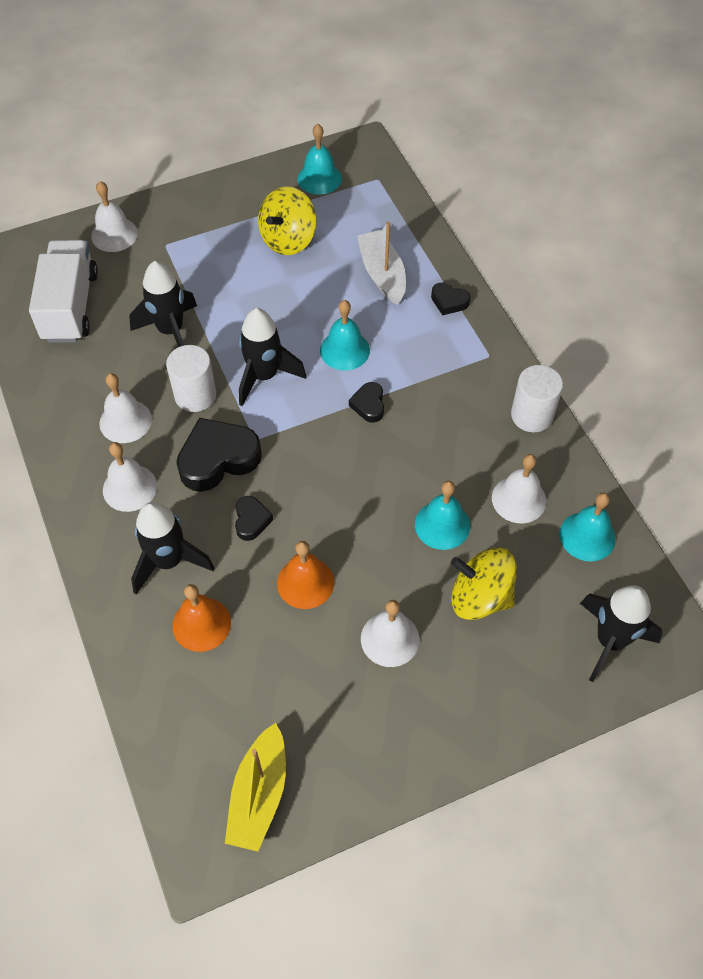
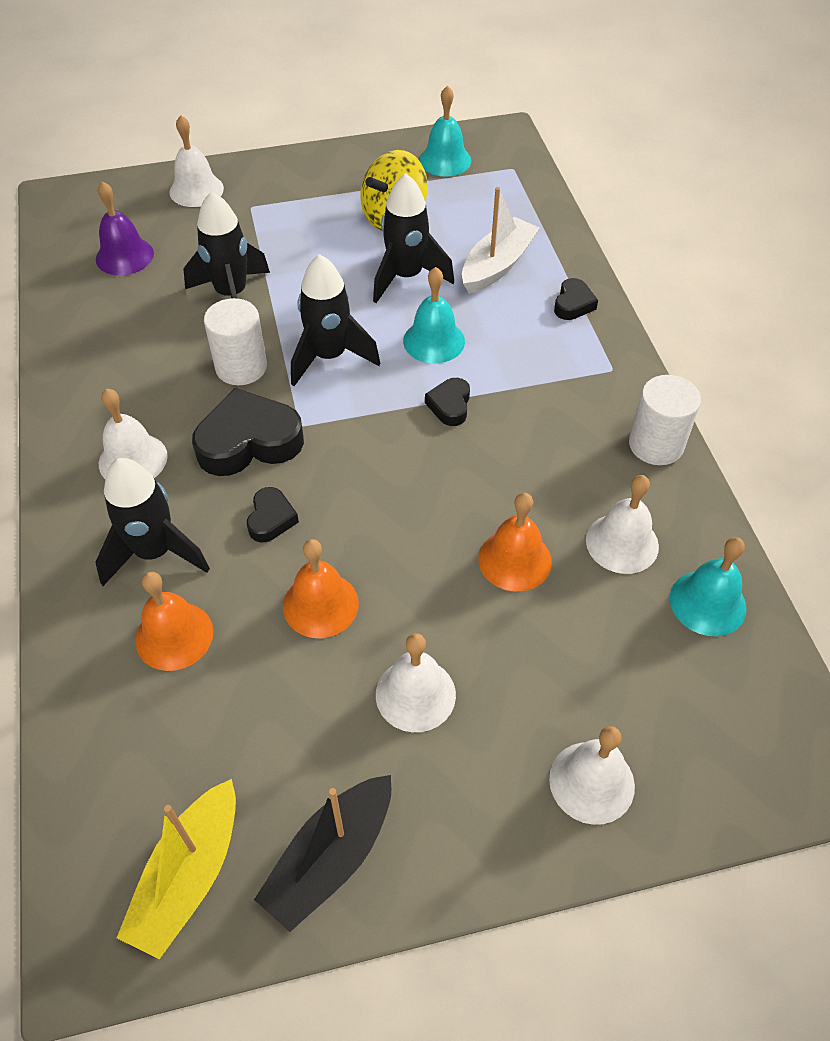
camera: 10 degrees right, 5 degrees down
white truck [29,240,98,343] -> purple bell [96,181,154,275]
white bell [99,373,152,443] -> white bell moved to [549,726,635,825]
white boat [357,222,406,305] -> white boat turned 45 degrees clockwise [462,187,539,294]
turquoise bell [415,481,470,550] -> orange bell [478,493,552,592]
black heart [431,282,471,315] -> black heart turned 105 degrees counterclockwise [554,278,598,320]
yellow spinning top [451,547,517,620] -> none
black rocket [580,585,662,682] -> black rocket moved to [373,173,454,303]
none -> black boat [254,775,391,932]

